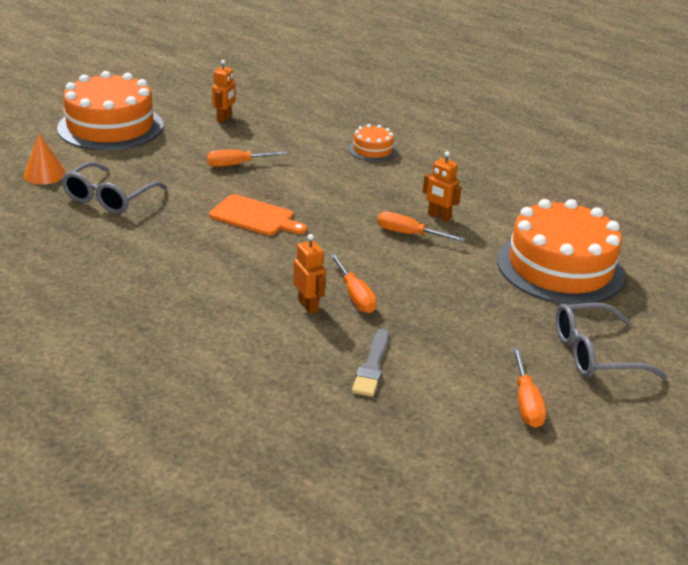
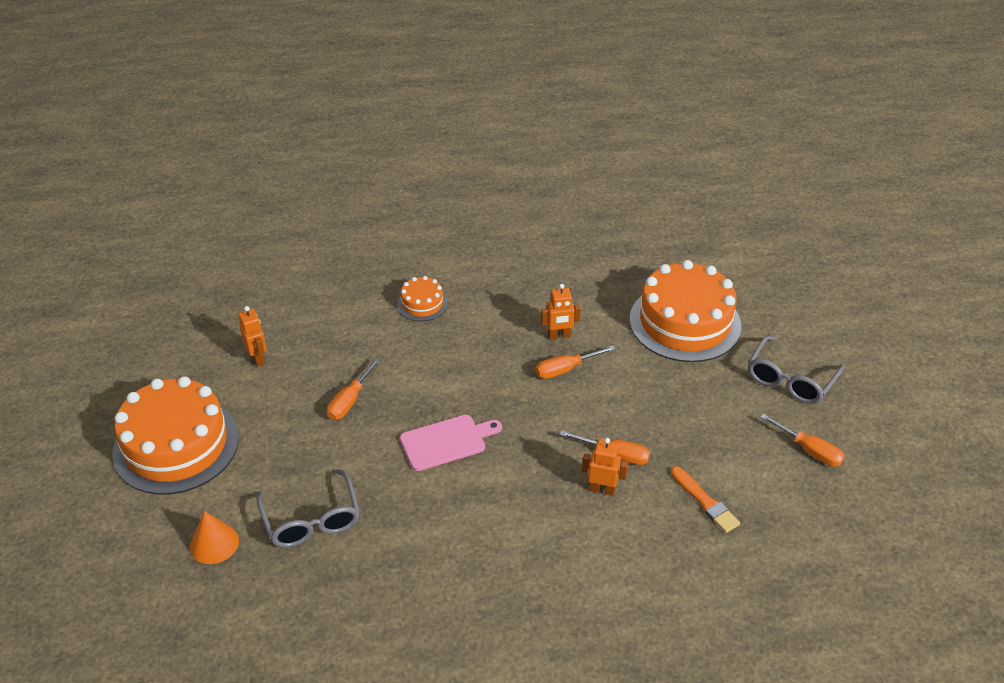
camera: 45 degrees left, 10 degrees up
orange cutting board [209,194,307,236] -> pink cutting board [400,415,502,471]
grey brush [352,329,389,397] -> orange brush [671,466,740,533]

